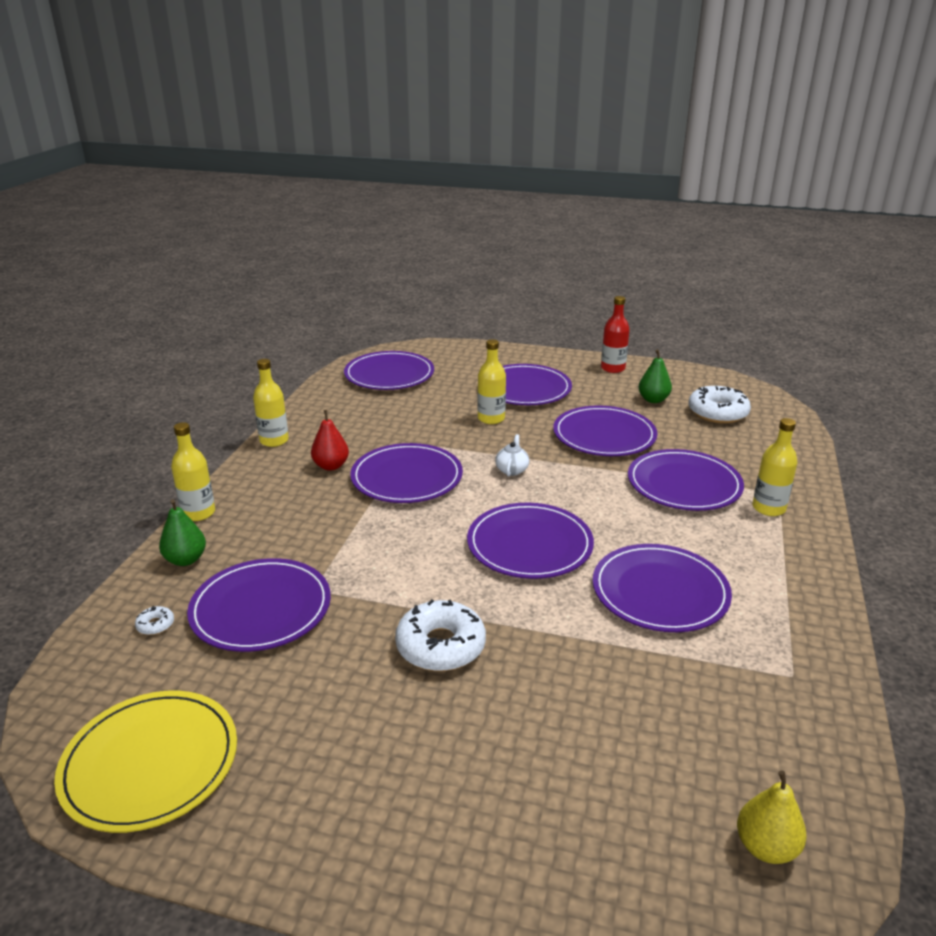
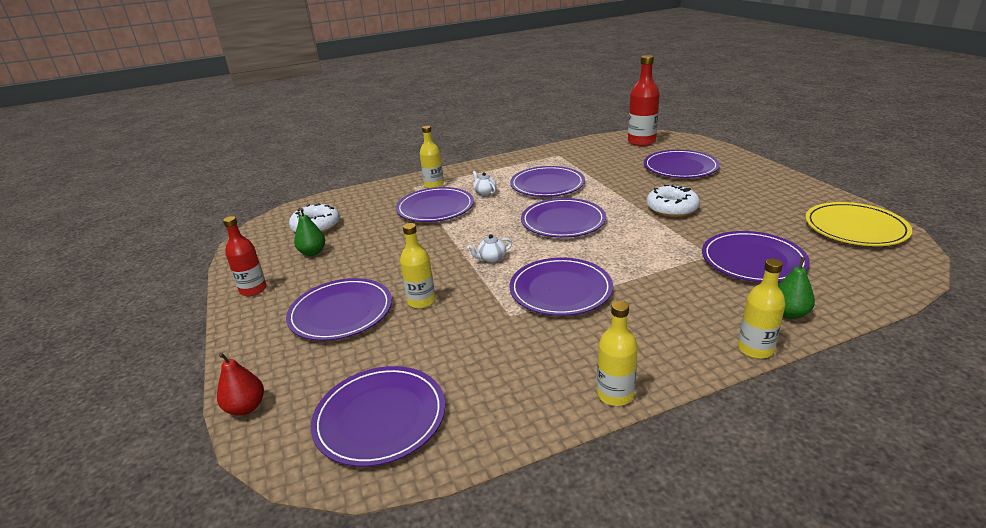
camera: 125 degrees left, 0 degrees up
white donut [135,606,174,635] -> none
red pear [311,410,349,471] -> red pear moved to [217,353,264,416]
purple plate [553,405,657,456] -> purple plate moved to [644,150,720,178]
yellow pear [737,771,807,864] -> red bottle [628,55,660,146]
none -> white teapot [473,171,497,196]

